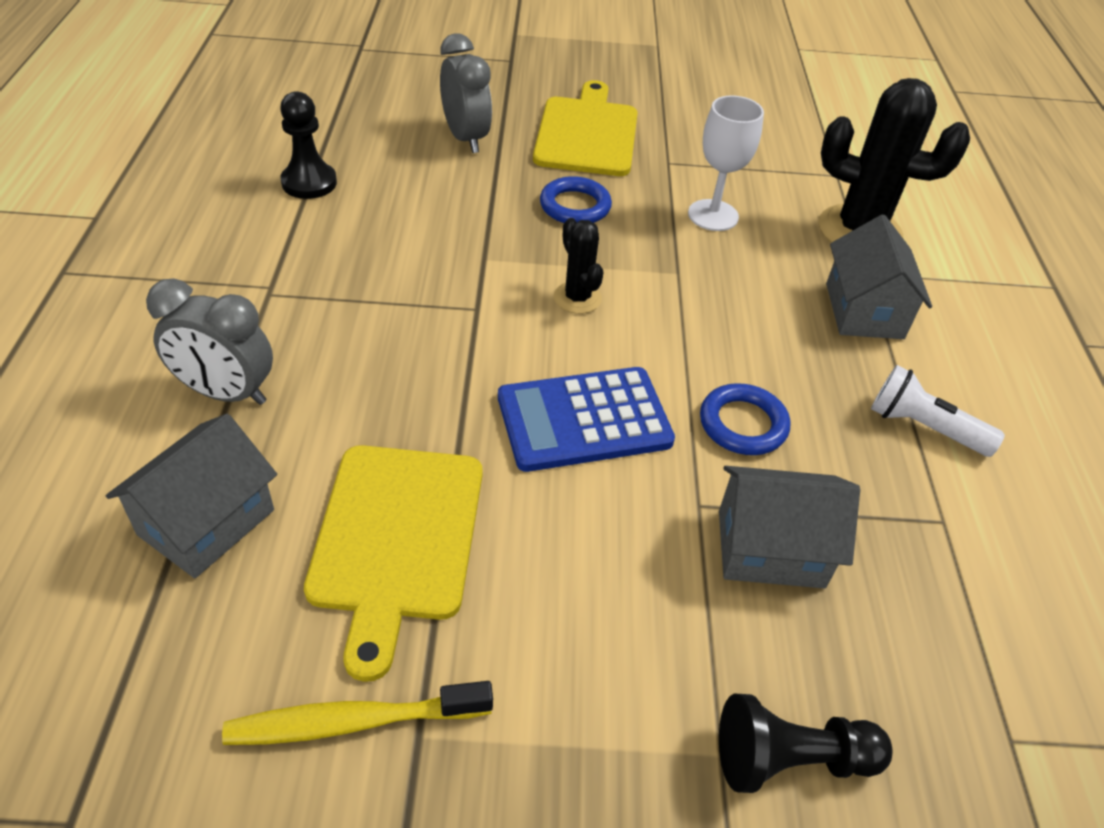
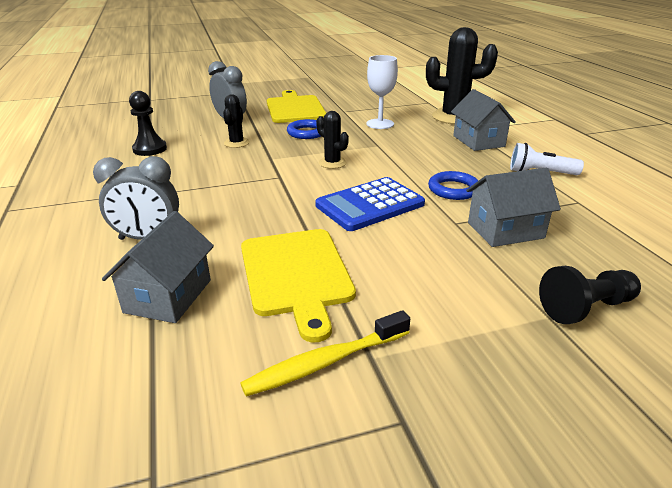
camera: 15 degrees left, 15 degrees down
none -> black cactus [223,94,250,148]

